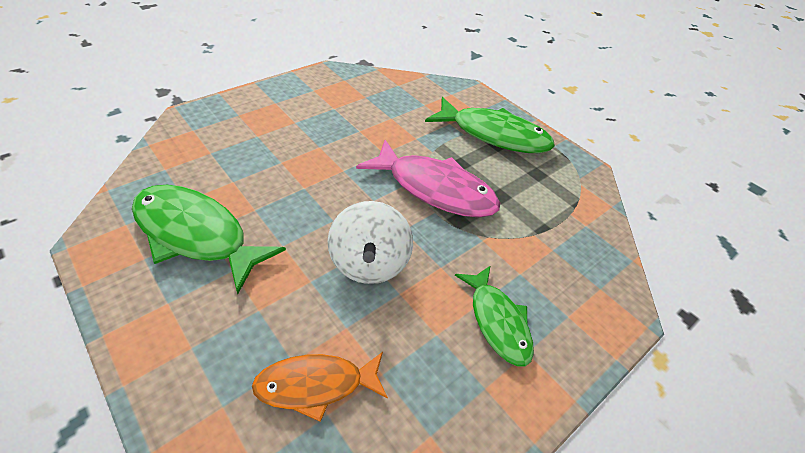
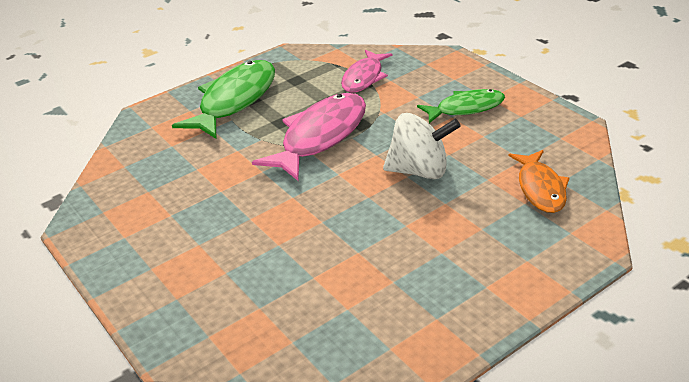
camera: 80 degrees left, 10 degrees down
green fish [132,185,286,294] -> none
none -> pink fish [341,50,392,93]

